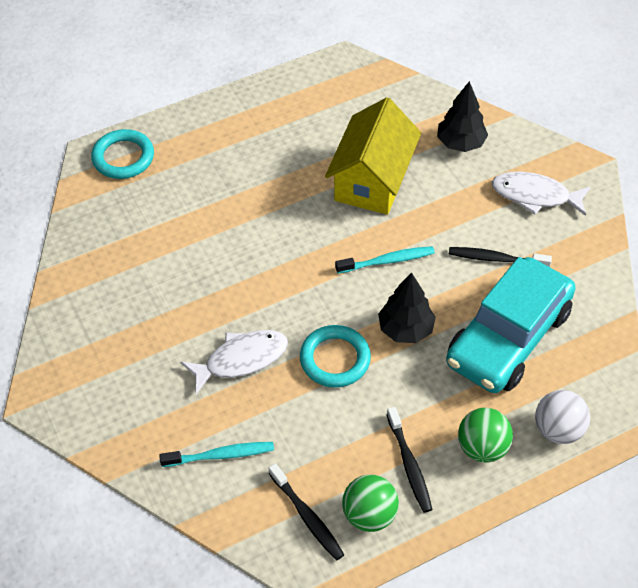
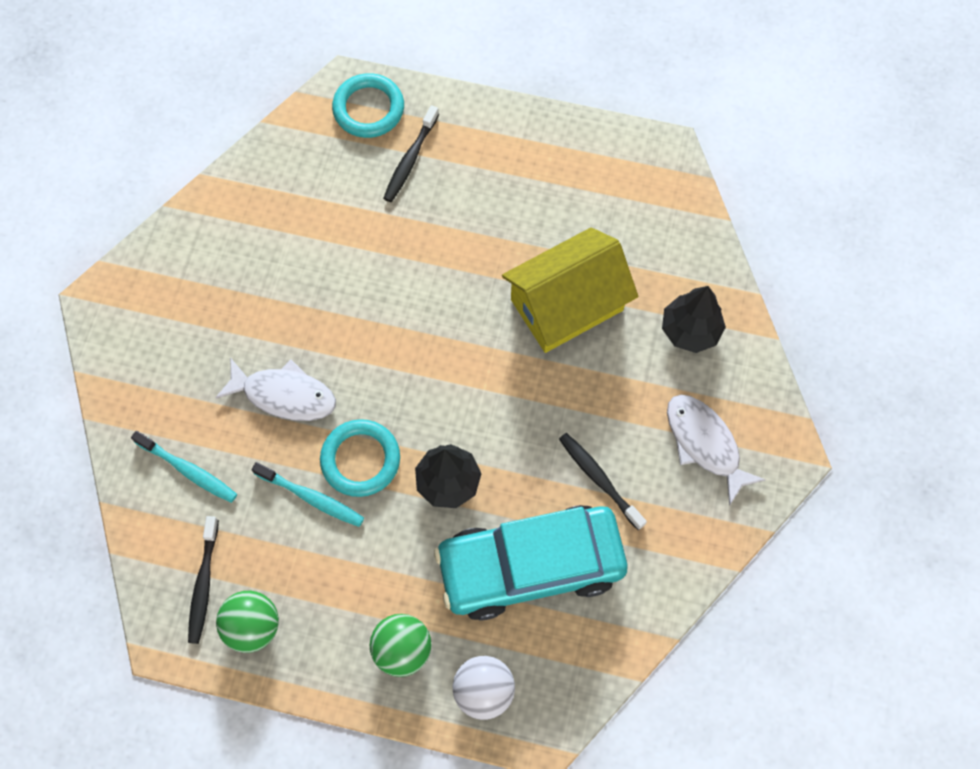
camera: 40 degrees right, 15 degrees up
turquoise toothbrush [335,246,435,274] -> turquoise toothbrush moved to [252,462,364,527]
black toothbrush [386,407,432,513] -> black toothbrush moved to [383,105,439,202]

